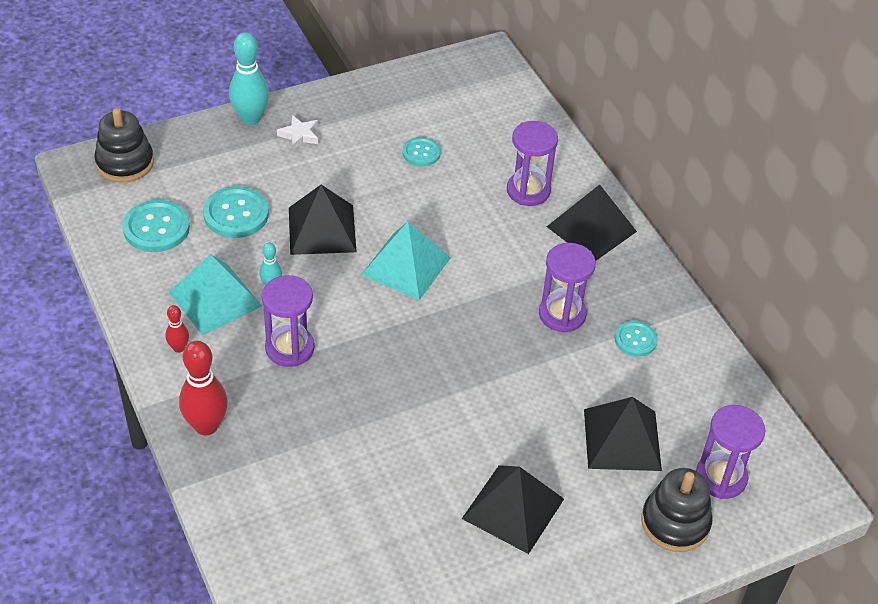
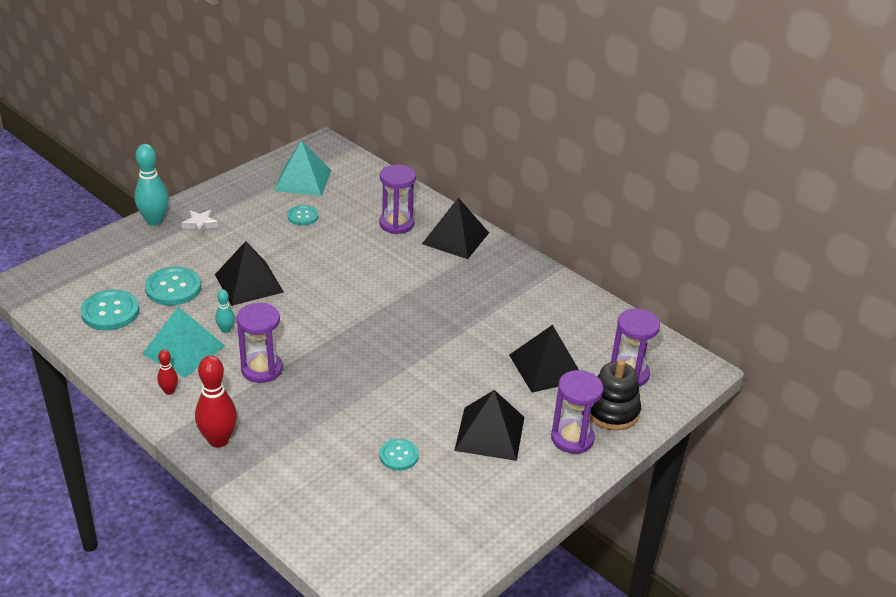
camera: 20 degrees left, 10 degrees down
black stacking toy [94,108,154,182] -> none
turquoise pyramid [361,222,451,300] -> turquoise pyramid moved to [274,140,331,196]
purple hourglass [539,243,596,333] -> purple hourglass moved to [551,370,603,454]
turquoise button [615,321,658,357] -> turquoise button moved to [379,439,419,471]

